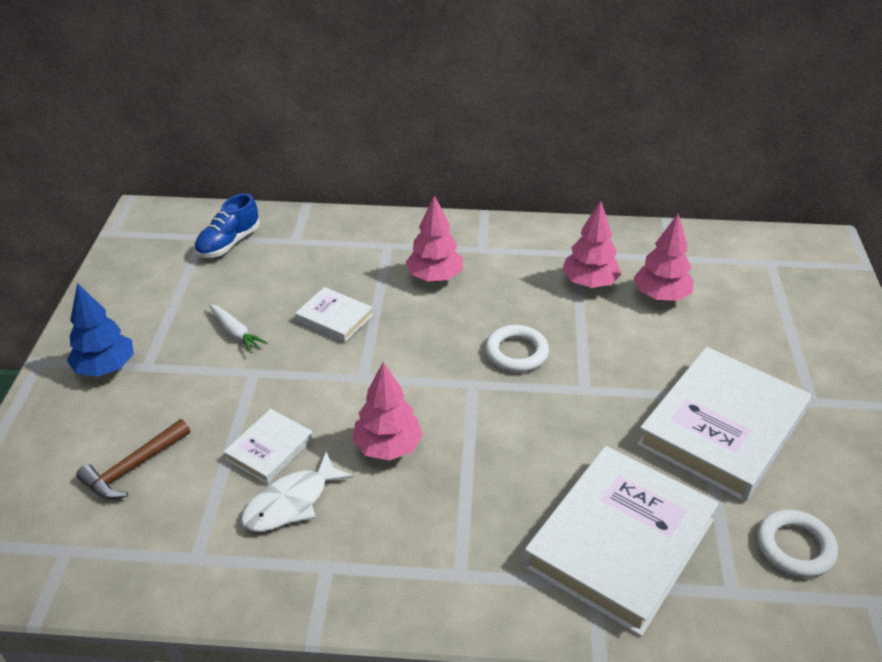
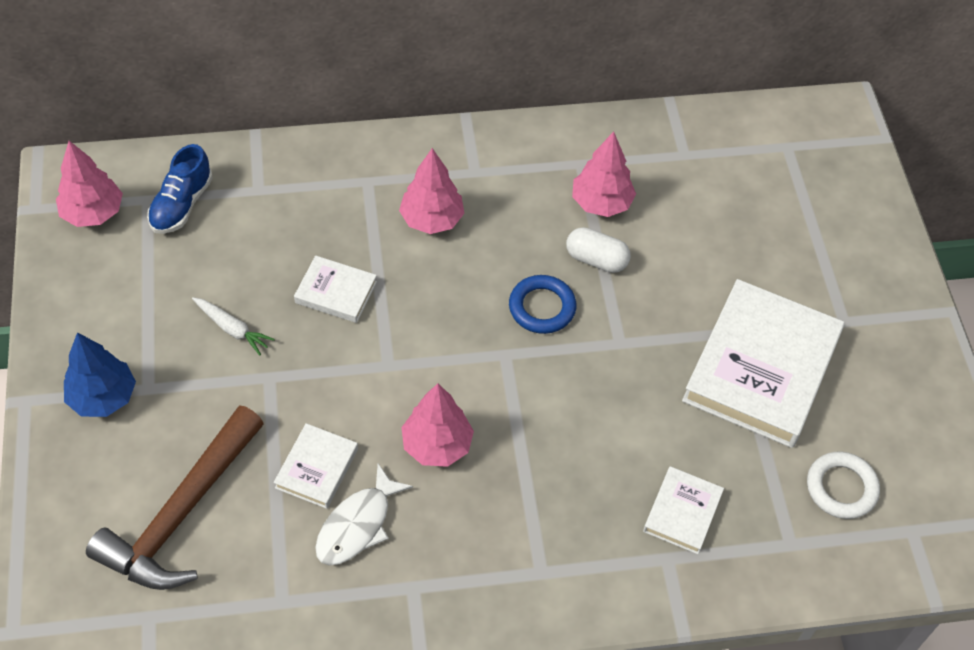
camera: 15 degrees left, 15 degrees up
brown hammer [76,419,190,499] -> brown hammer [86,405,264,590], size x1.78
white ring [485,325,549,372] -> blue ring [509,275,576,334]
white book [523,446,719,636] -> white book [643,466,724,554], size x0.47
pink tree [634,214,694,301] -> pink tree moved to [56,141,123,227]
none -> white capsule [566,227,631,273]

